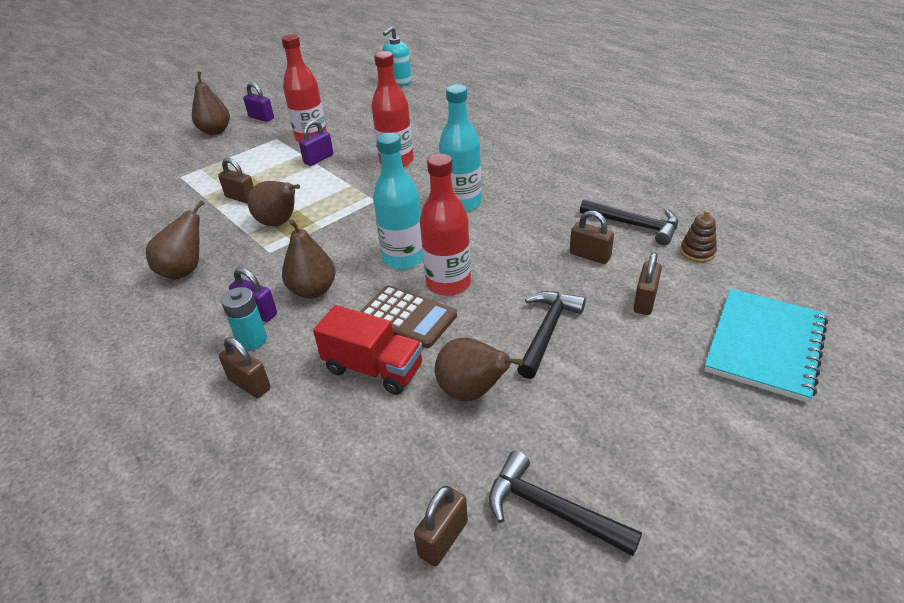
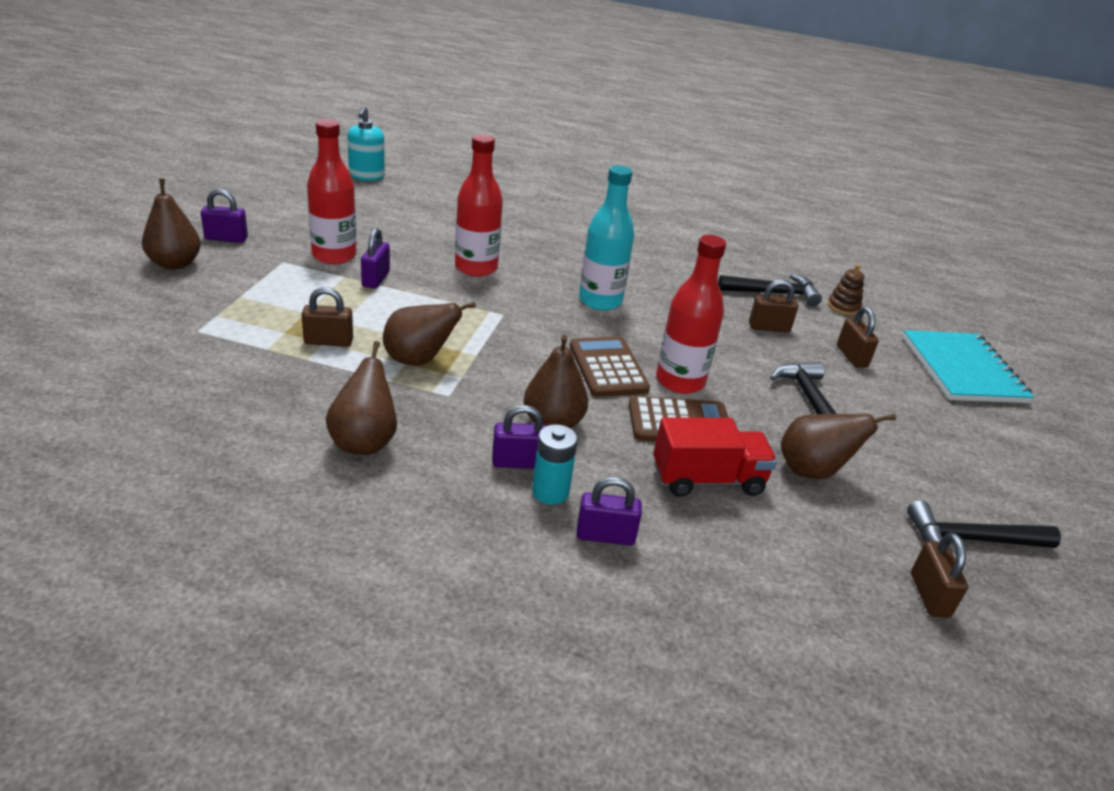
camera: 40 degrees left, 5 degrees down
brown padlock [219,337,271,398] -> purple padlock [576,477,642,546]
turquoise bottle [373,133,423,270] -> brown calculator [570,336,650,397]

